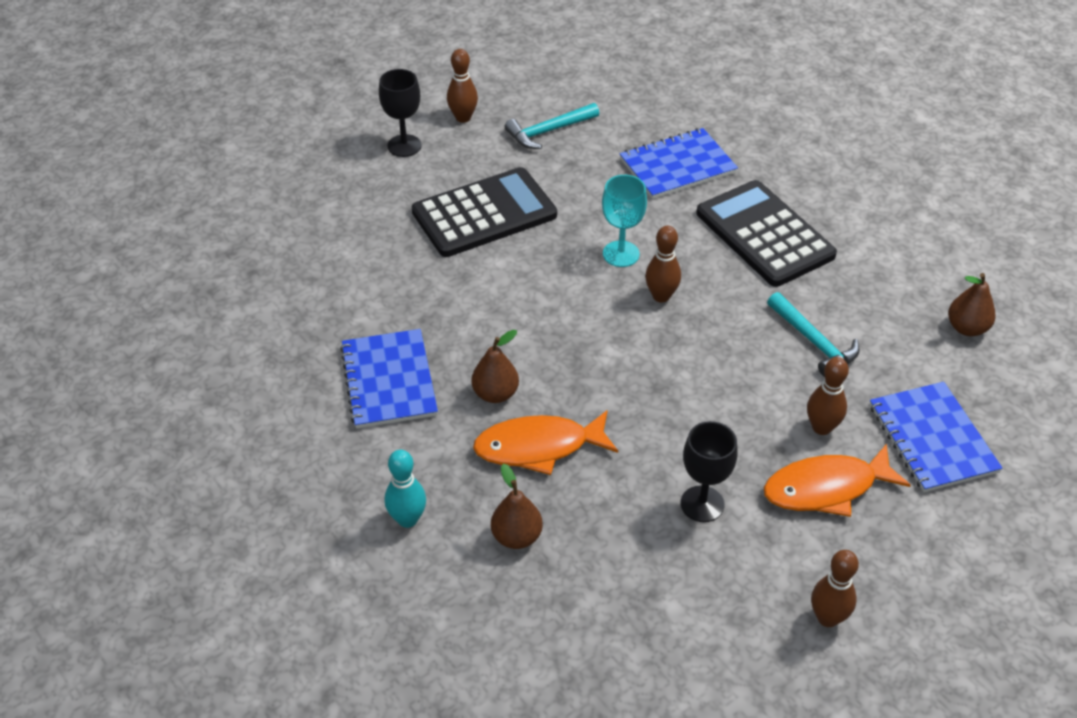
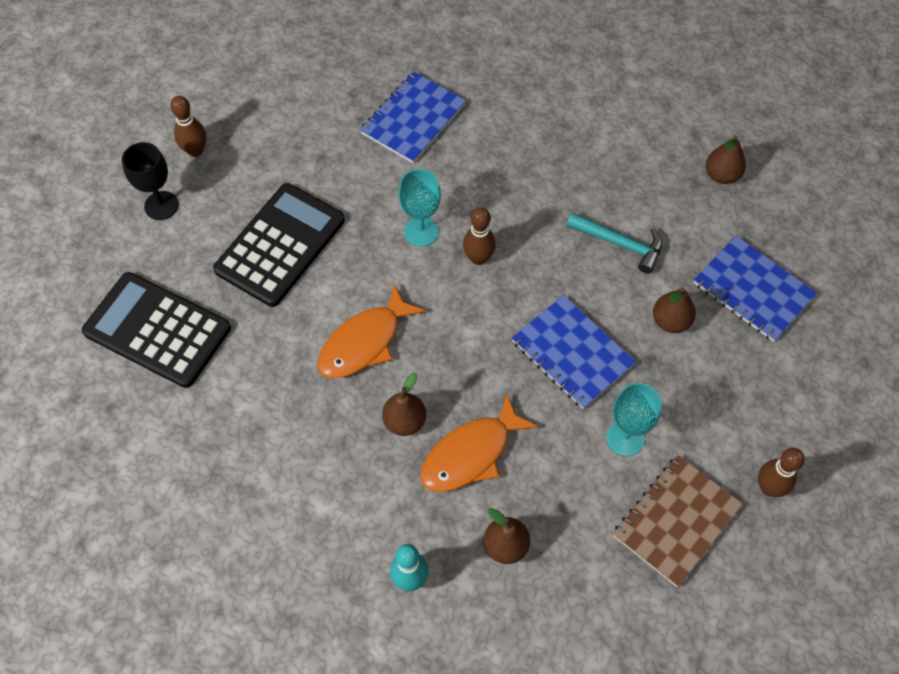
camera: 30 degrees left, 15 degrees up
blue notebook [340,329,438,429] -> blue notebook moved to [512,295,636,409]
turquoise hammer [505,103,599,149] -> none
black goblet [681,421,737,522] -> turquoise goblet [607,383,662,456]
black calculator [696,180,837,287] -> black calculator moved to [82,272,231,388]
orange fish [764,444,911,517] -> orange fish moved to [318,284,426,378]
brown bowling pin [807,357,849,435] -> brown pear [653,287,696,333]
none -> brown notebook [613,455,742,587]

